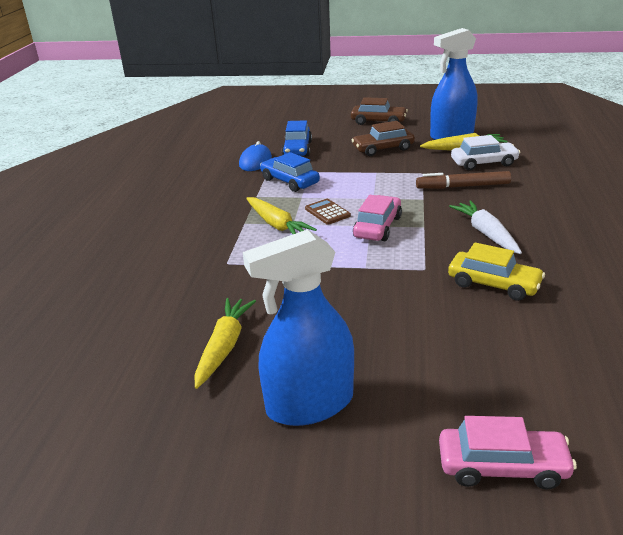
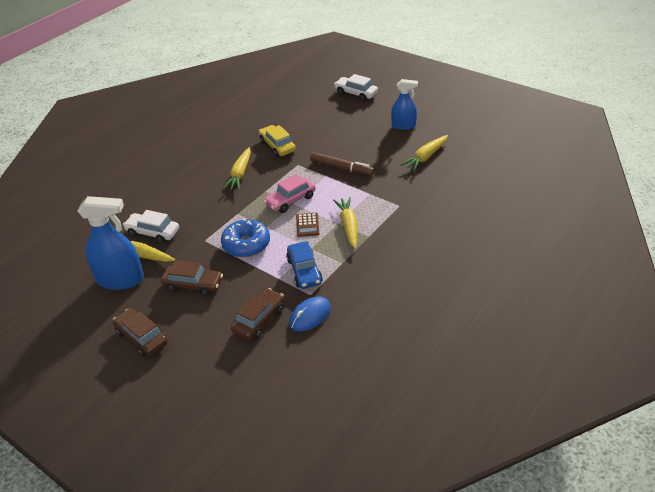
camera: 150 degrees left, 10 degrees up
blue spray bottle [243,229,354,426] -> blue spray bottle [391,79,418,130], size x0.62
blue car [282,120,312,157] -> brown car [231,288,285,340]
brown marker [416,171,511,189] -> brown marker moved to [310,152,374,176]
pink car [439,416,577,489] -> white car [334,74,378,101]
white carrot [449,201,522,254] -> yellow carrot [223,147,251,190]
none -> blue donut [221,219,270,257]

